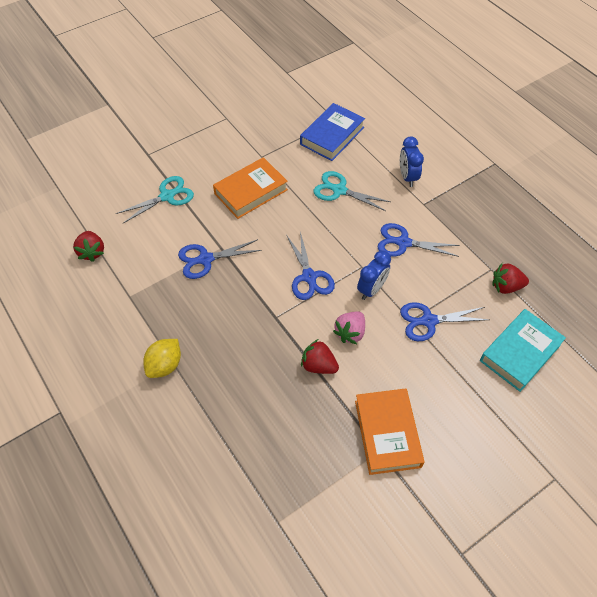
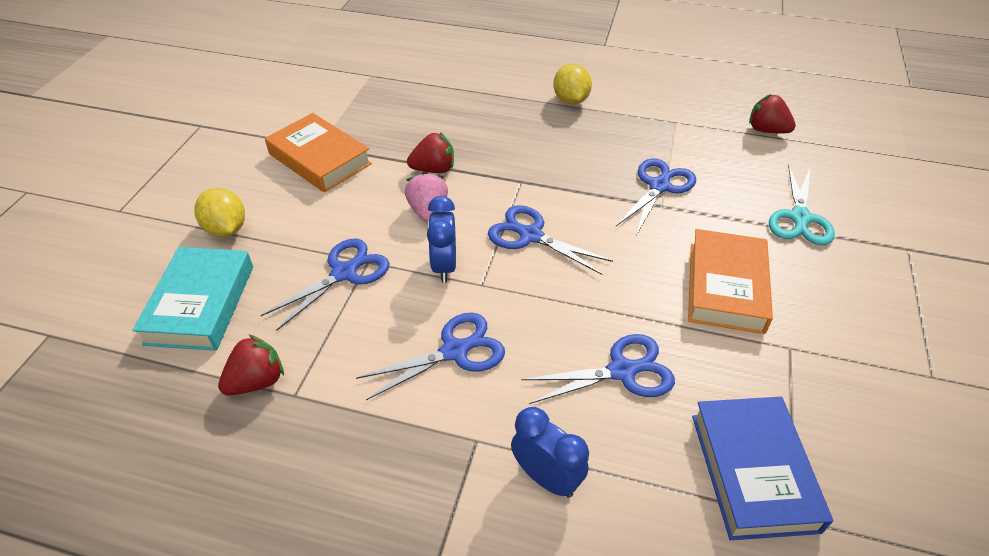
camera: 140 degrees right, 10 degrees down
turquoise scissors [314,171,391,211] -> blue scissors [521,334,675,404]
none -> yellow lemon [194,188,245,237]

